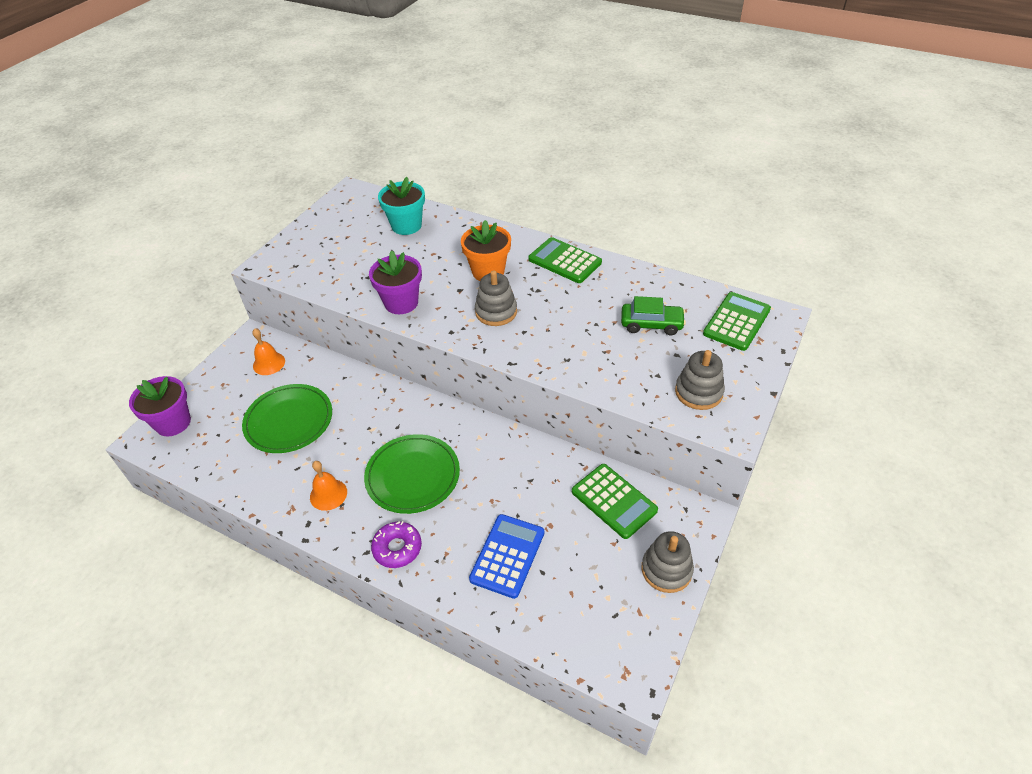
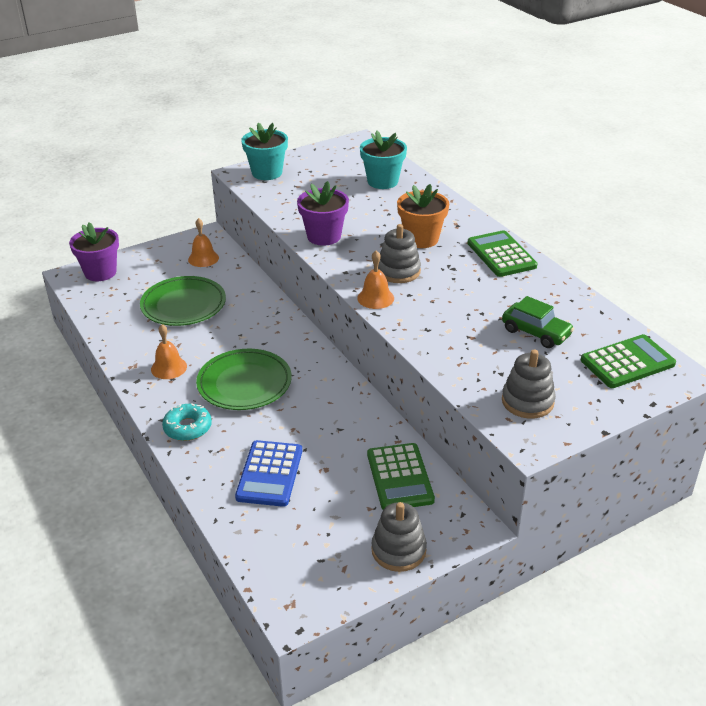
camera: 30 degrees right, 10 degrees down
purple donut [371,521,422,568] -> turquoise donut [162,403,212,441]
blue calculator [469,514,544,599] -> blue calculator turned 135 degrees clockwise [235,440,302,507]
none -> turquoise flower pot [241,123,288,180]
none -> orange bell [357,250,394,309]

